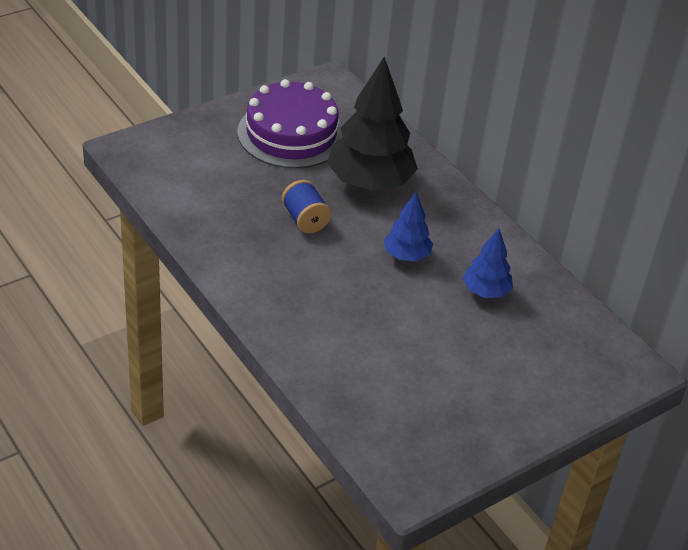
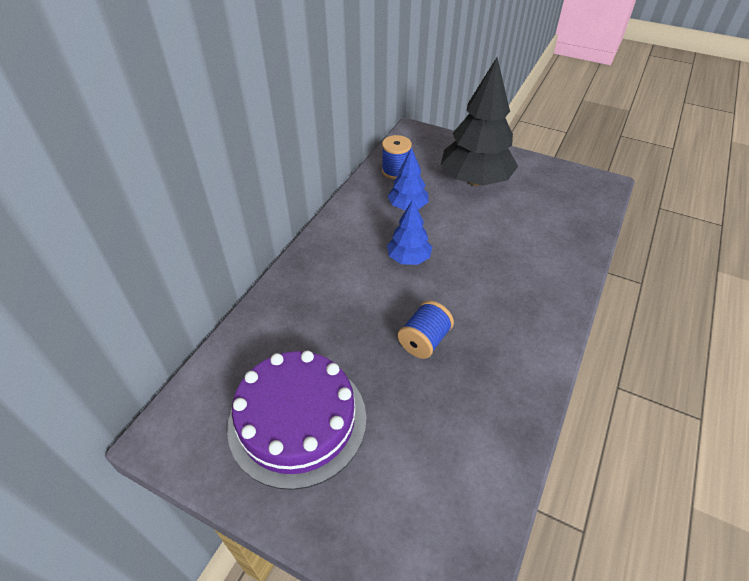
camera: 115 degrees left, 5 degrees up
black tree [327,57,418,191] -> black tree moved to [441,57,518,186]
none -> blue spool [382,135,412,179]

